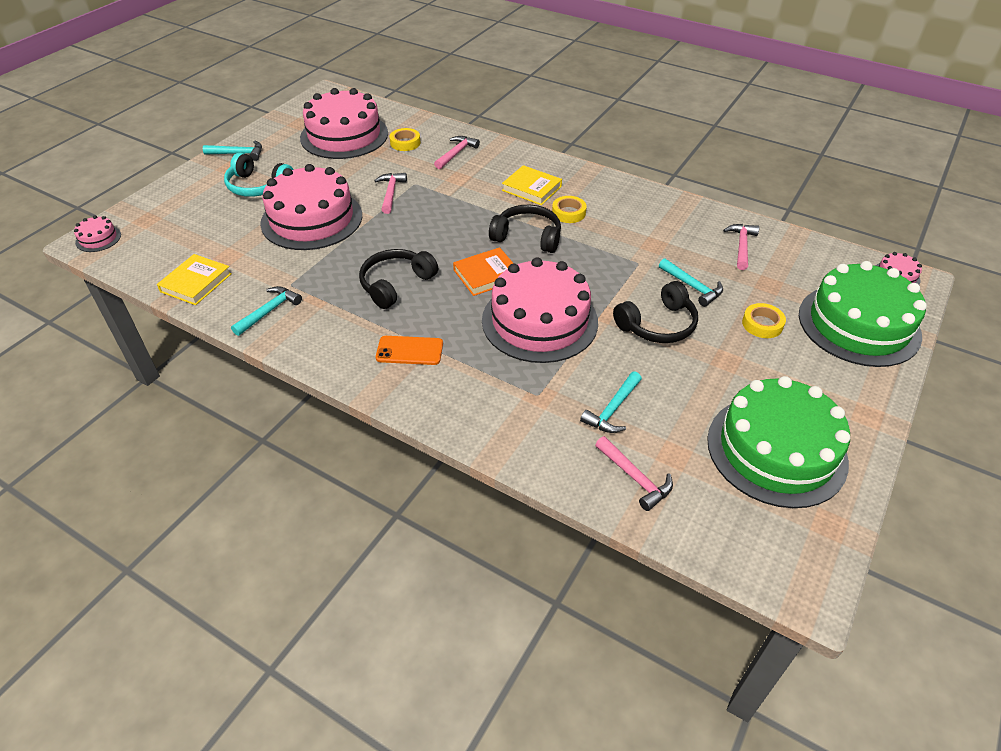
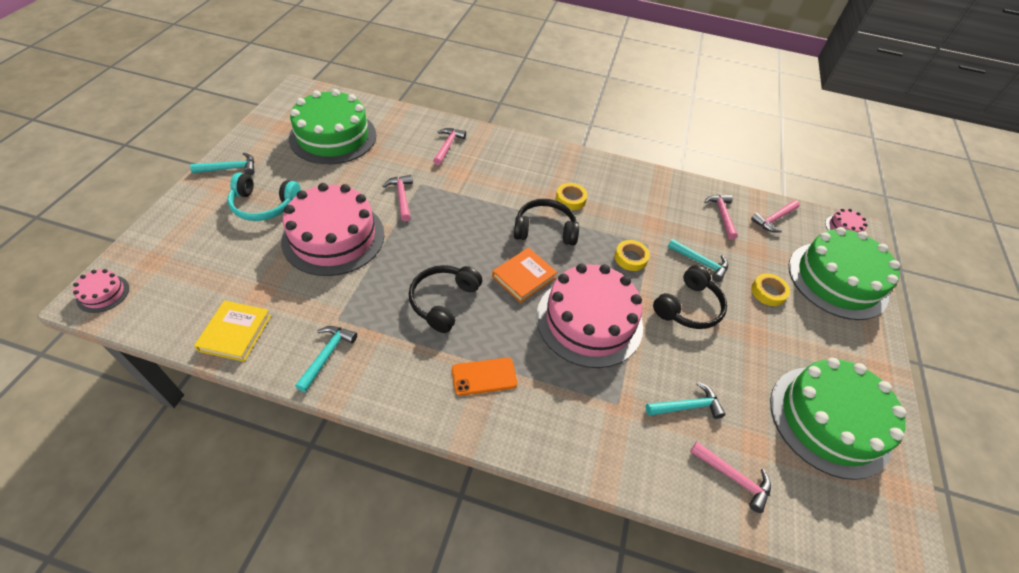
camera: 20 degrees left, 5 degrees up
pink cake [300,88,388,159] -> green cake [289,89,376,164]
yellow tape [390,128,420,151] -> yellow tape moved to [614,240,650,271]
yellow book [502,165,562,205] -> none
turquoise hammer [580,371,642,433] -> turquoise hammer turned 120 degrees counterclockwise [646,382,725,419]
none -> pink hammer [751,200,800,233]

